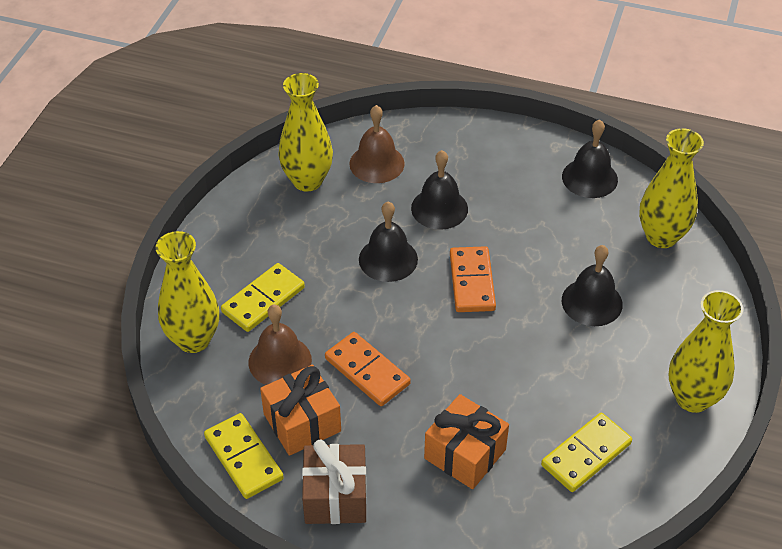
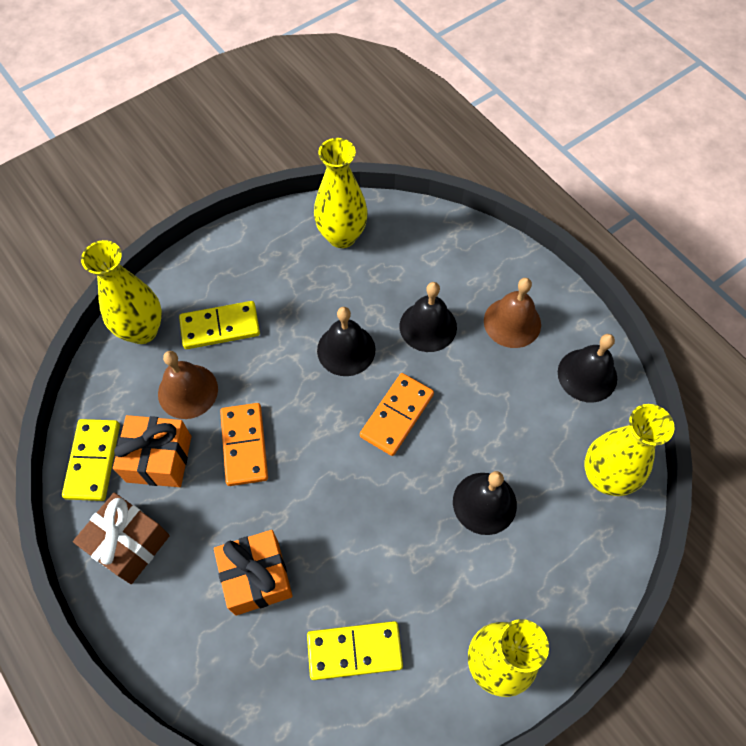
camera: 35 degrees right, 15 degrees up
brown bell [349,105,405,183] -> brown bell moved to [484,278,541,348]

